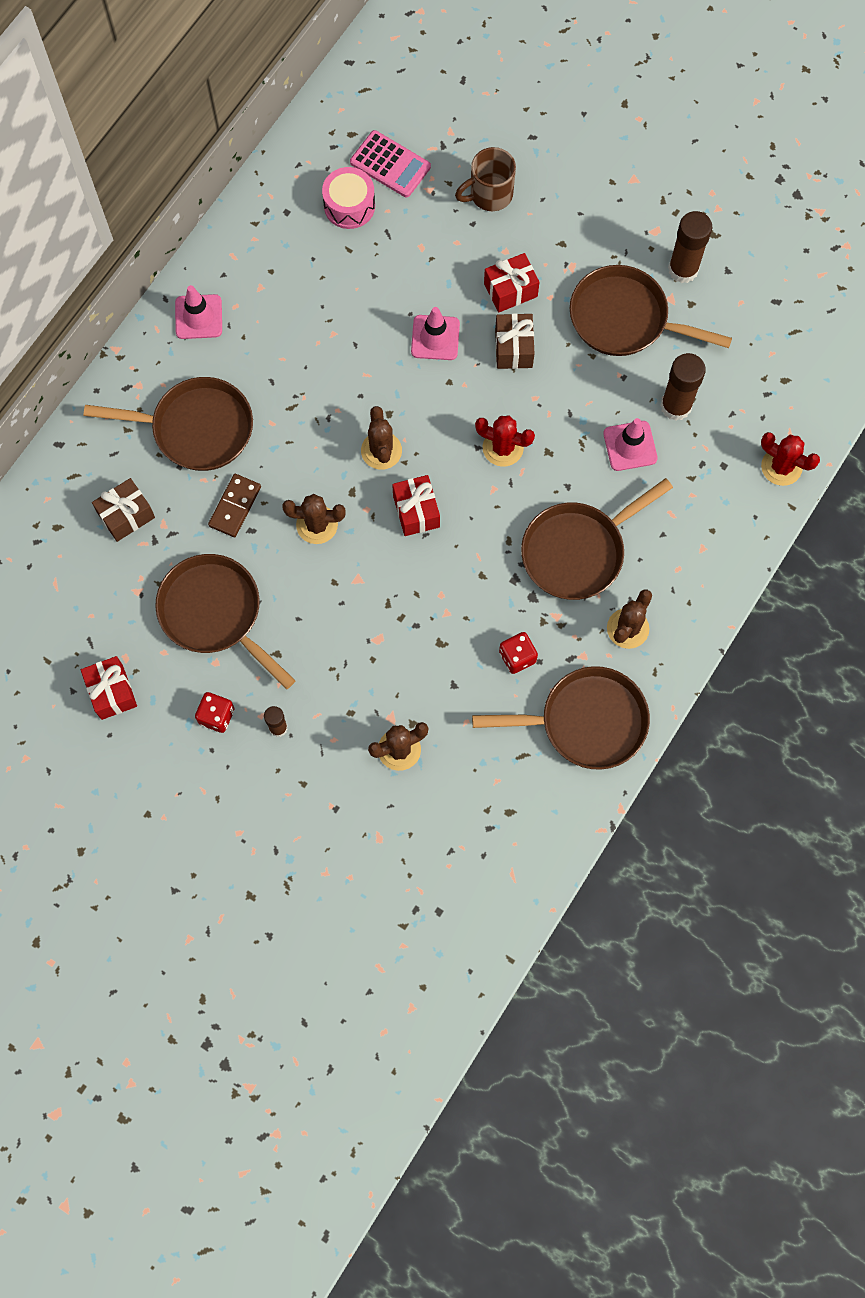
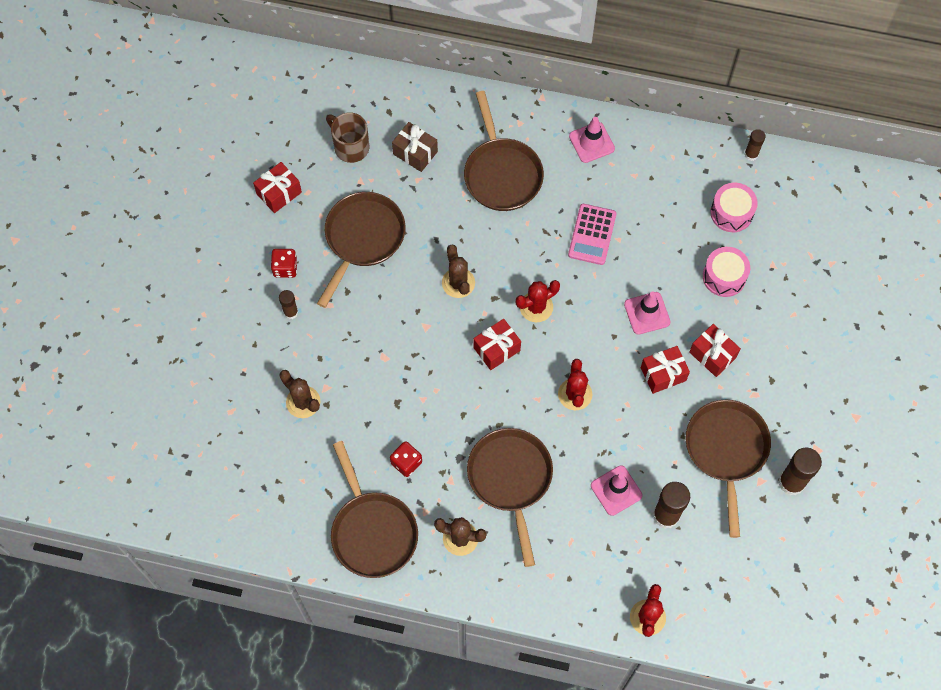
camera: 70 degrees right, 5 degrees down
brown domino [208,474,261,537] -> none
pink calculator [350,130,431,197] -> pink calculator moved to [568,204,617,265]
brown cactus [361,406,402,470] -> red cactus [516,280,560,322]
brown mug [455,147,516,211] -> brown mug moved to [326,112,369,163]
brown gift [495,313,535,369] -> red gift [641,346,690,394]
brown pan [521,478,673,600] -> brown pan turned 45 degrees clockwise [467,428,553,567]
none -> pink drum [703,247,750,297]
none -> brown glue stick [744,129,766,161]

